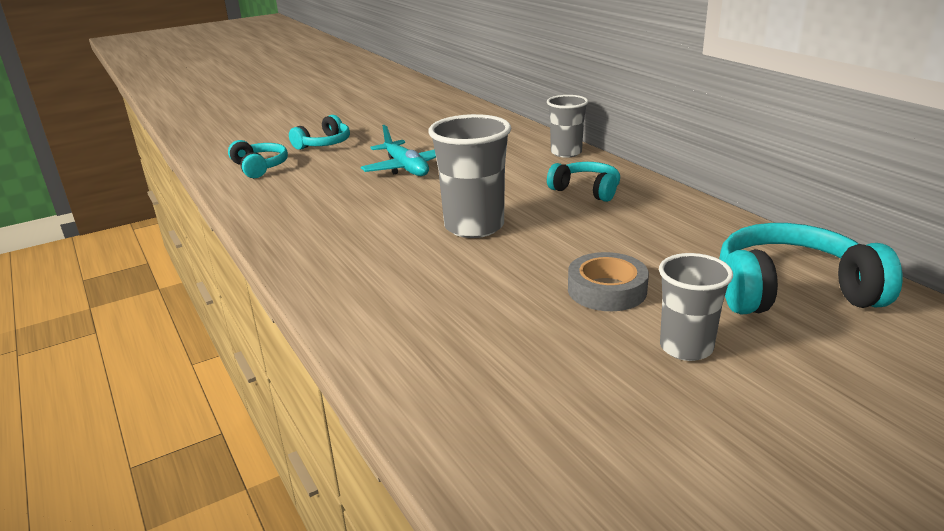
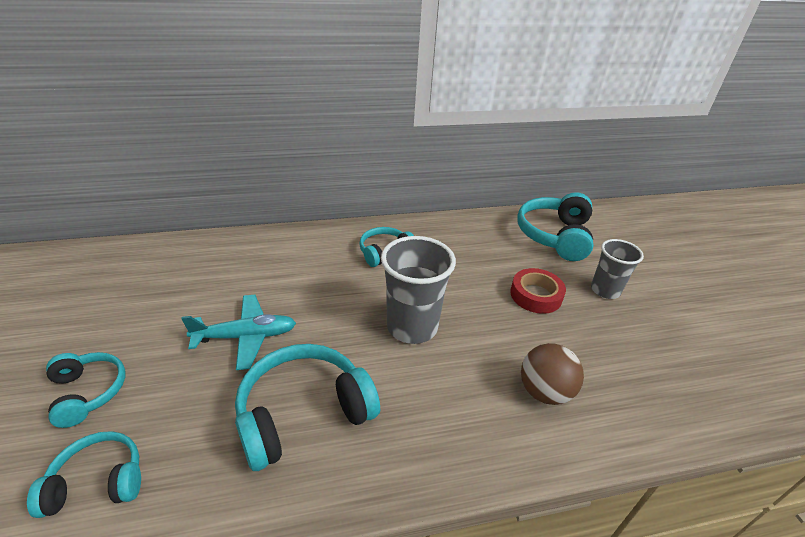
camera: 75 degrees left, 10 degrees up
grey cup [547,95,588,158] -> none
grey tape [568,252,649,311] -> red tape [510,268,566,314]
none -> turquoise headphones [235,344,380,471]
none -> brown ball [521,343,584,405]

